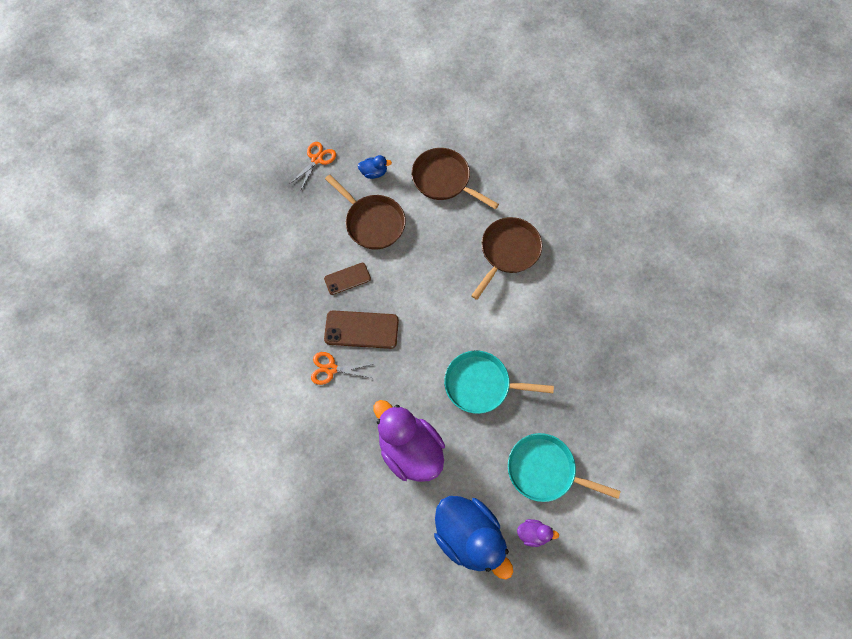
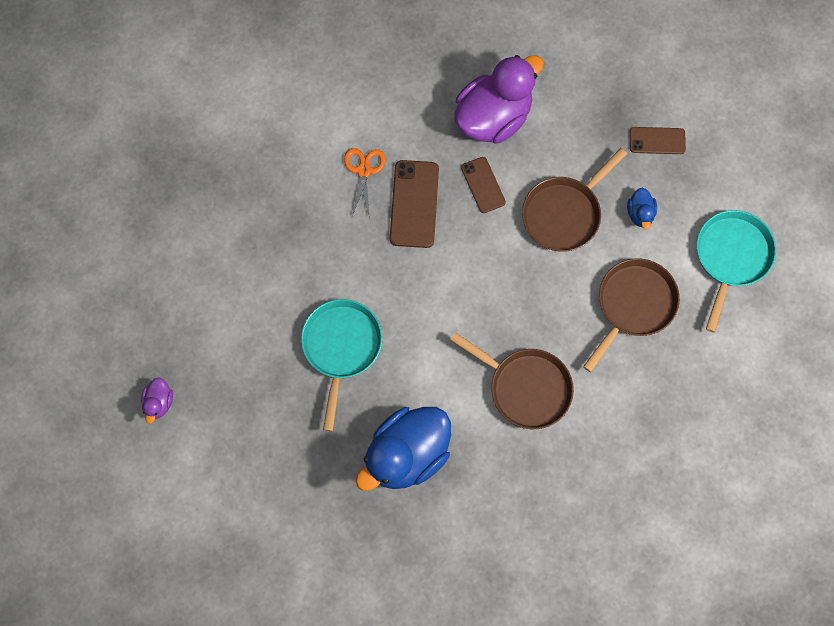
camera: 90 degrees right, 5 degrees up
orange scissors [290,142,336,189] -> brown phone [630,127,686,154]
purple duck [374,400,445,482] -> purple duck moved to [454,55,544,144]
blue duck [434,496,513,579] -> blue duck moved to [356,407,451,491]
turquoise pan [508,433,620,502] -> turquoise pan moved to [696,210,776,333]

